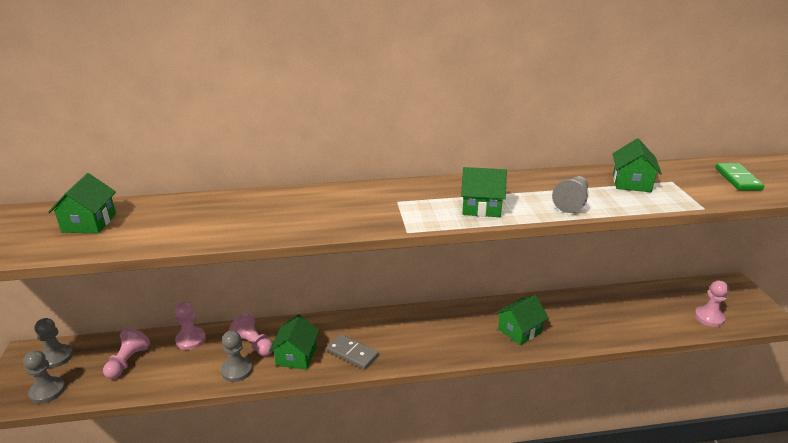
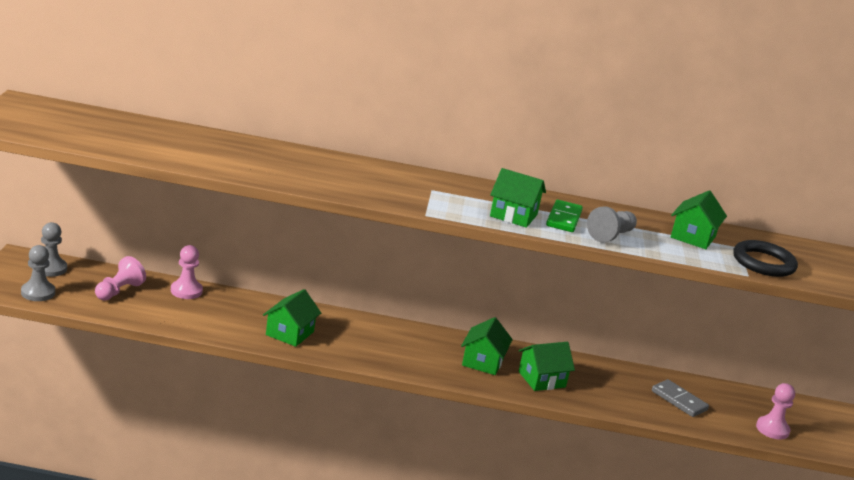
camera: 10 degrees right, 5 degrees down
green house [48,173,116,233] -> green house moved to [461,317,513,375]
grey pawn [221,330,253,382] -> none
pink pawn [229,313,274,356] -> none
grey domino [326,334,379,369] -> grey domino moved to [652,379,709,417]
green domino [715,163,764,191] -> green domino moved to [546,200,583,232]
none -> black ring [733,240,798,277]

